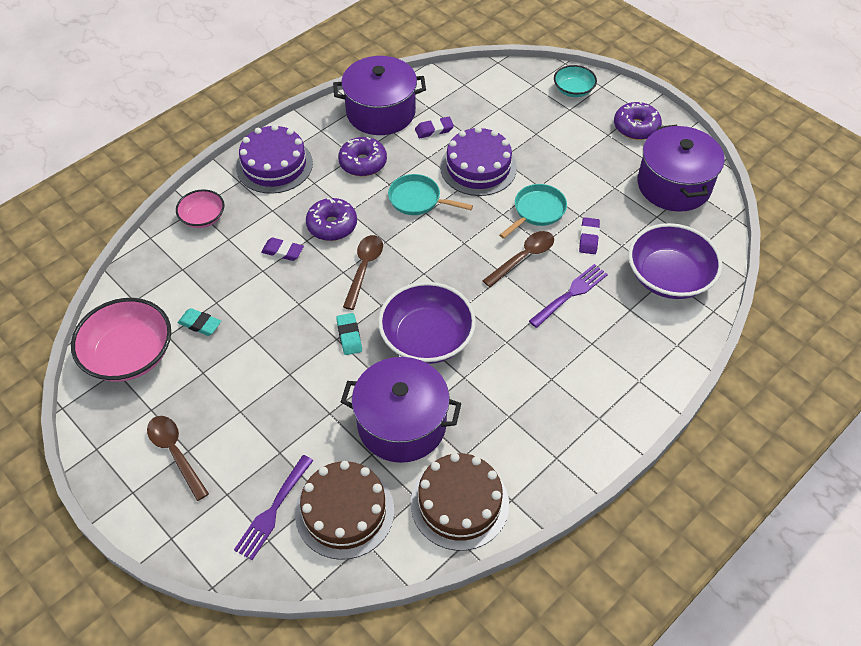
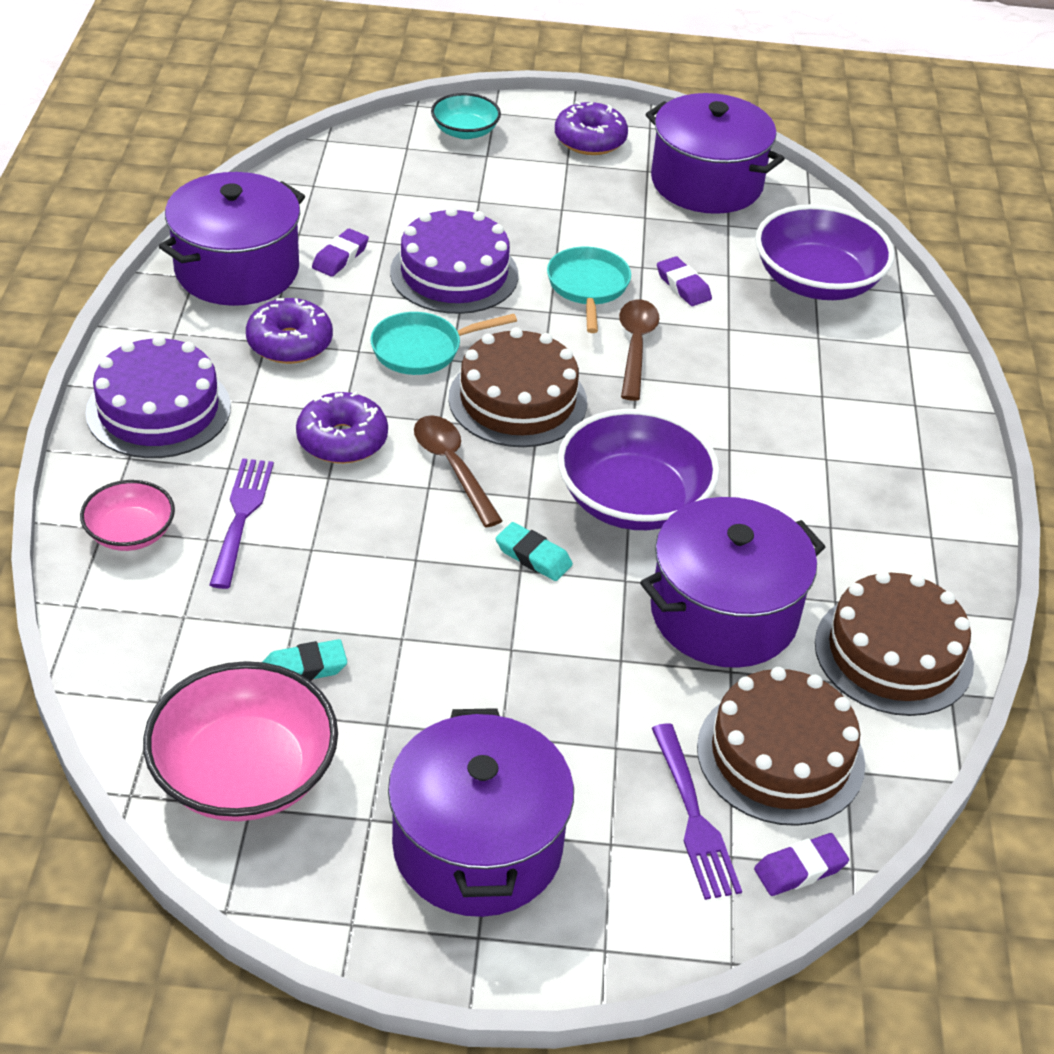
camera: 45 degrees left, 10 degrees down
brown spoon [147,416,209,501] -> purple pot [388,708,574,917]
purple eraser [261,238,304,261] -> purple eraser moved to [754,833,849,896]
purple fork [529,264,608,328] -> purple fork moved to [209,458,274,589]
none -> brown cake [448,327,587,447]

